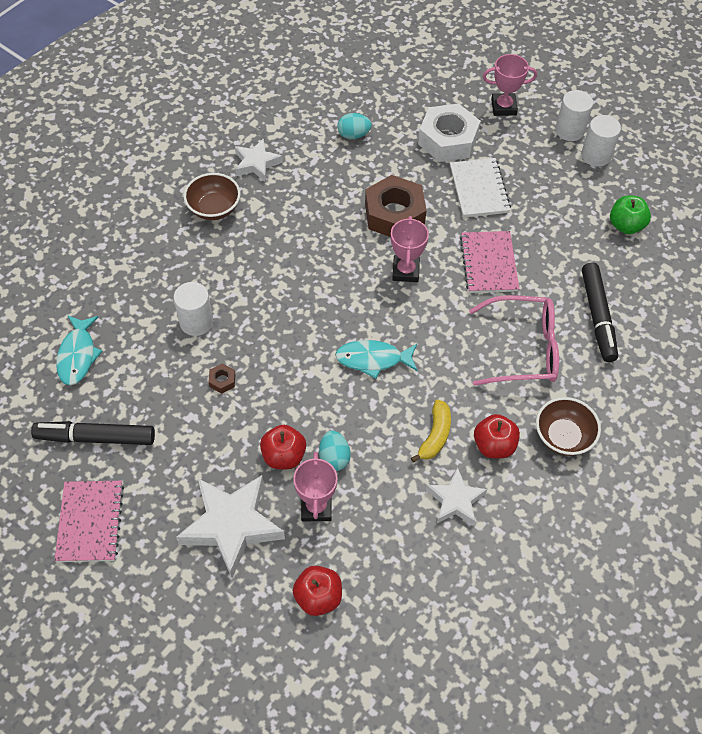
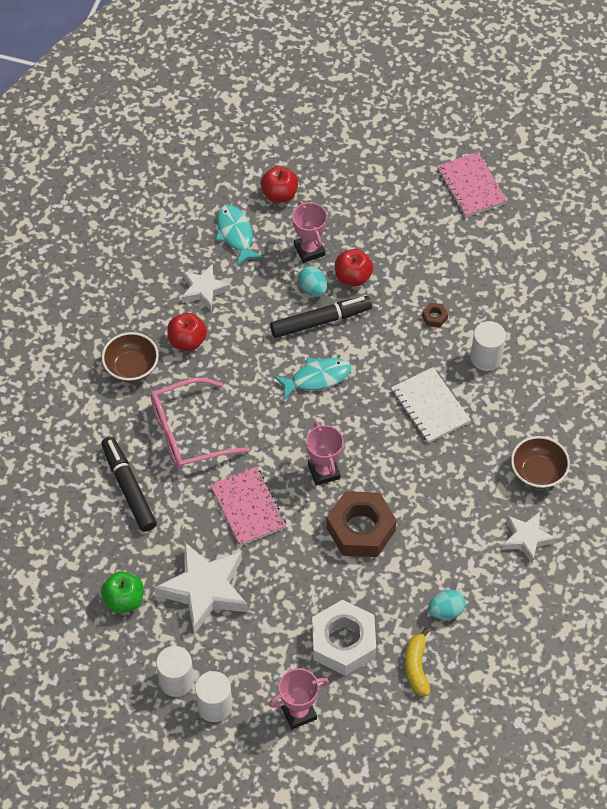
camera: 160 degrees right, 0 degrees up
black marker [31,421,155,445] -> black marker moved to [270,296,372,338]
turquoise fish [56,315,102,385] -> turquoise fish moved to [216,205,263,266]
white star [176,475,285,578] -> white star moved to [154,542,248,634]
yellow banana [411,399,451,463] -> yellow banana moved to [405,628,430,696]
white notebook [450,158,511,217] -> white notebook moved to [391,367,471,443]

